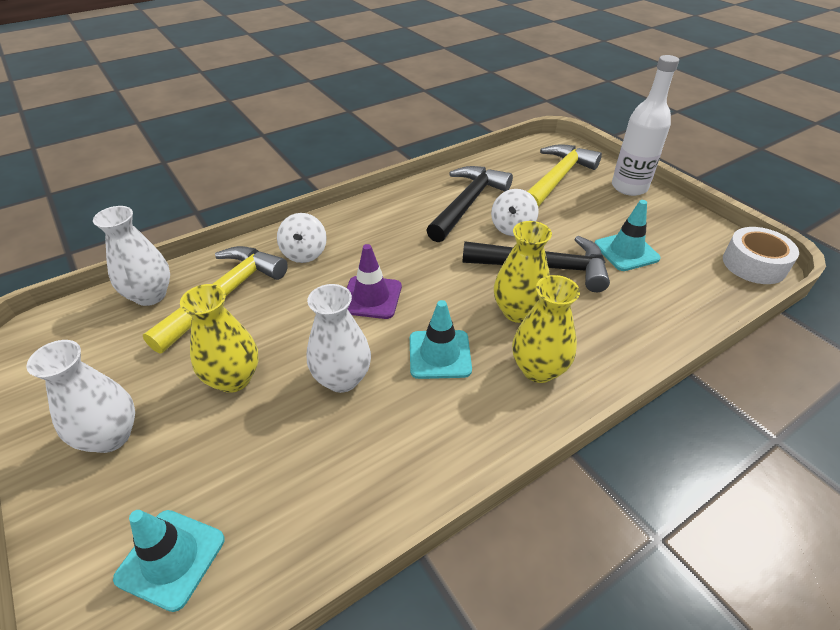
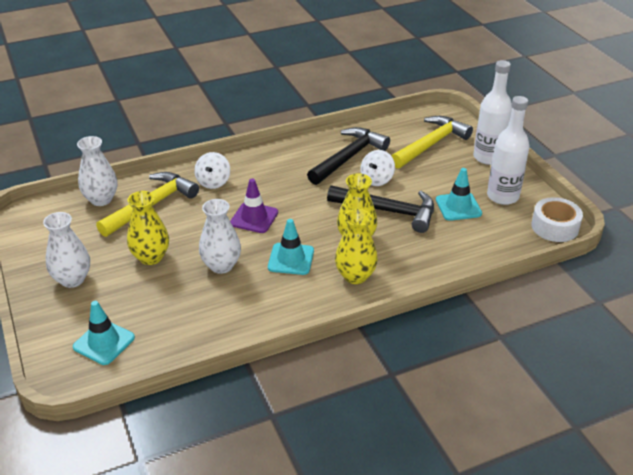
camera: 10 degrees right, 5 degrees down
none -> white bottle [487,96,529,205]

